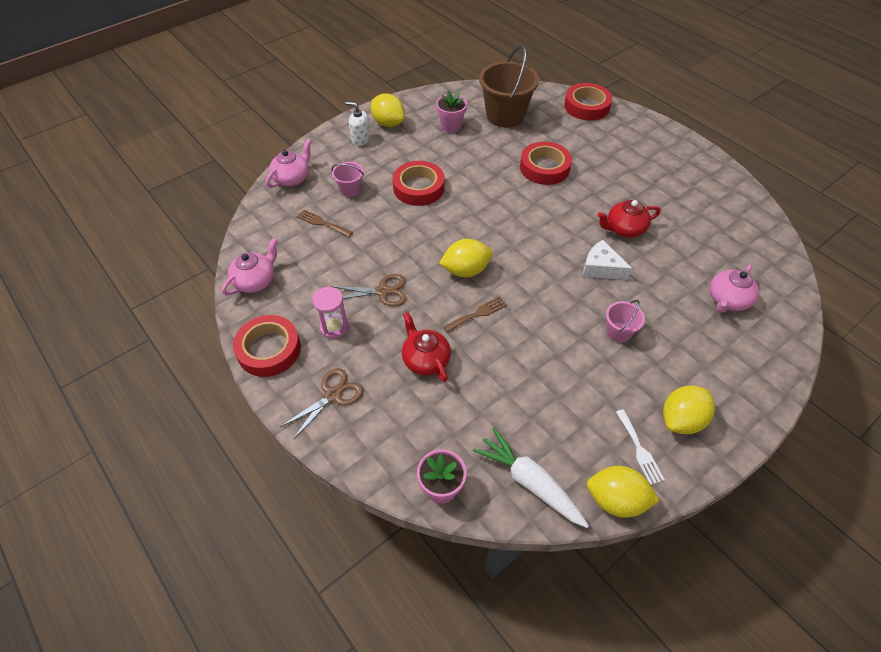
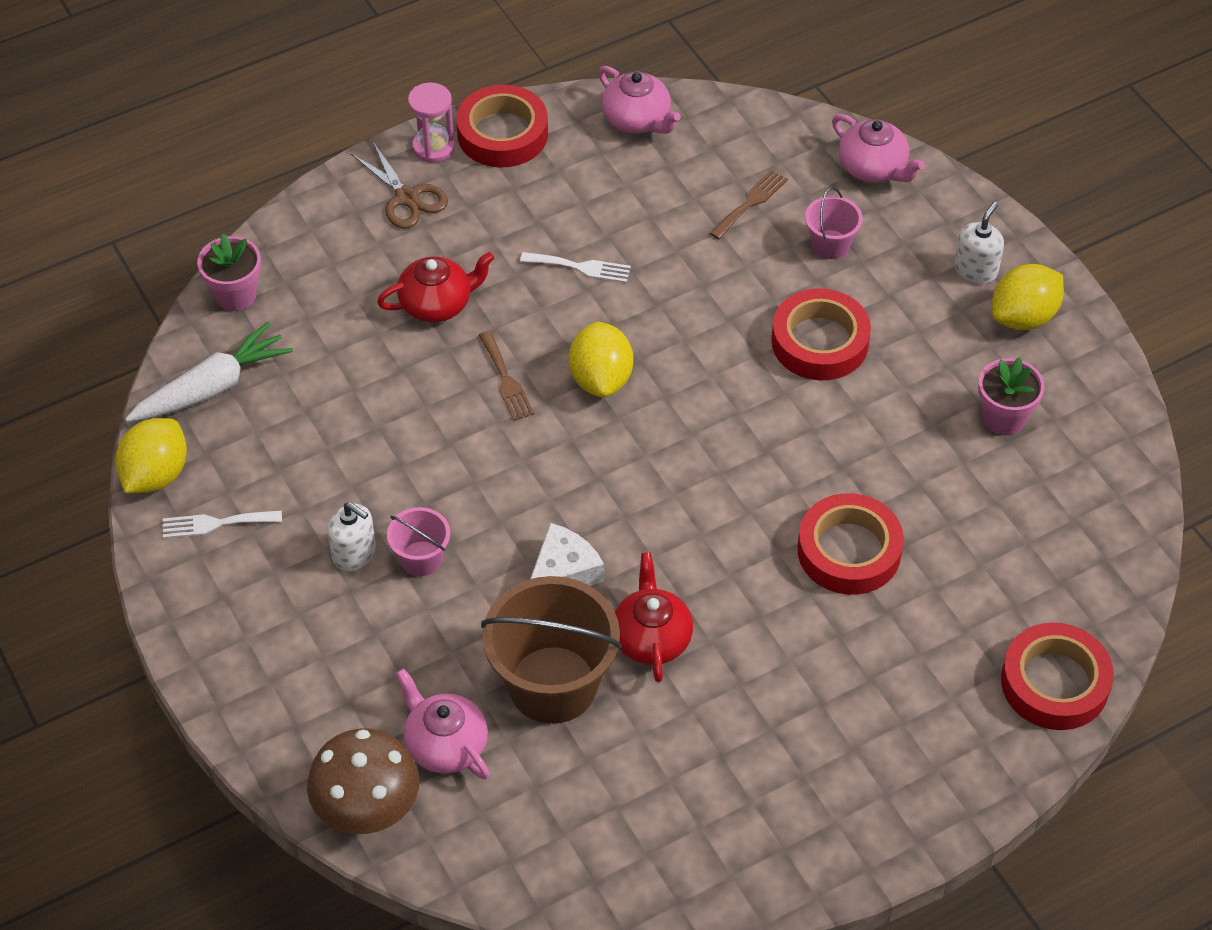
camera: 100 degrees right, 0 degrees up
pink hourglass [312,287,349,339] -> pink hourglass moved to [408,83,455,163]
brown scissors [331,274,407,307] -> white fork [520,252,631,283]
brown bucket [479,46,539,128] -> brown bucket moved to [481,576,622,724]
yellow lemon [663,385,715,434] -> none
none -> brown mushroom [307,729,419,834]
none -> white soap dispenser [328,502,376,571]

